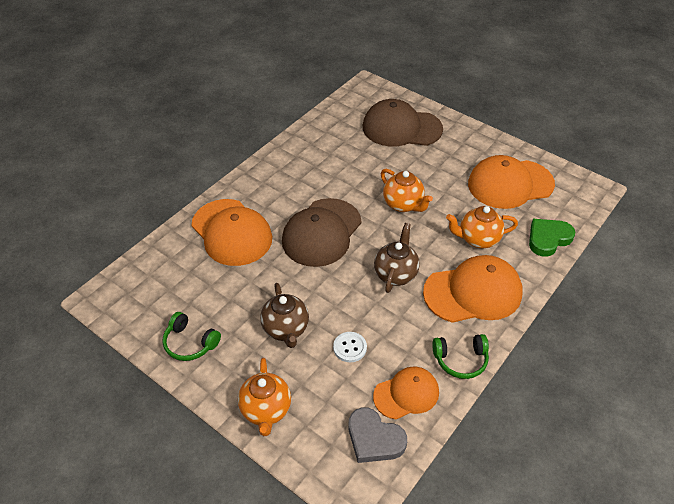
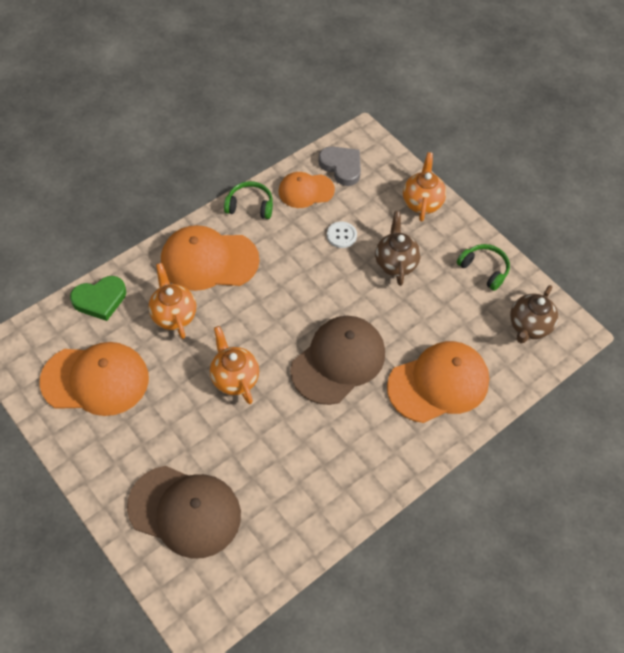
camera: 170 degrees left, 10 degrees up
orange cap [191,199,272,266] -> orange cap turned 90 degrees clockwise [387,341,490,423]
brown teapot [374,223,420,293] -> brown teapot moved to [510,285,558,343]
orange teapot [446,206,518,248] -> orange teapot turned 120 degrees counterclockwise [148,263,196,339]

